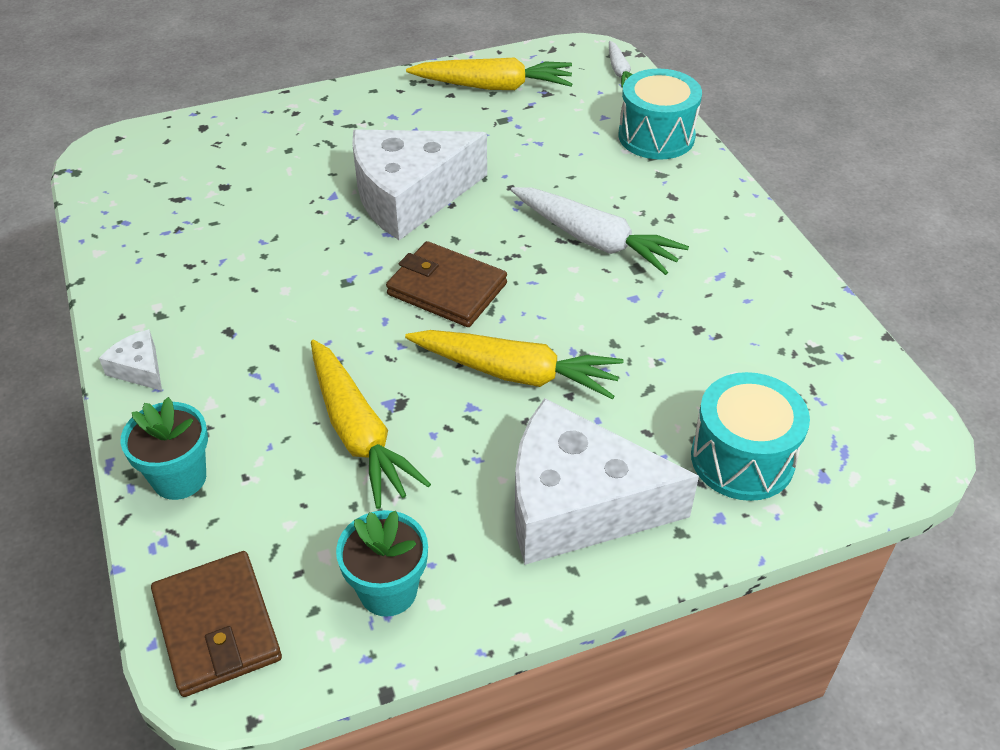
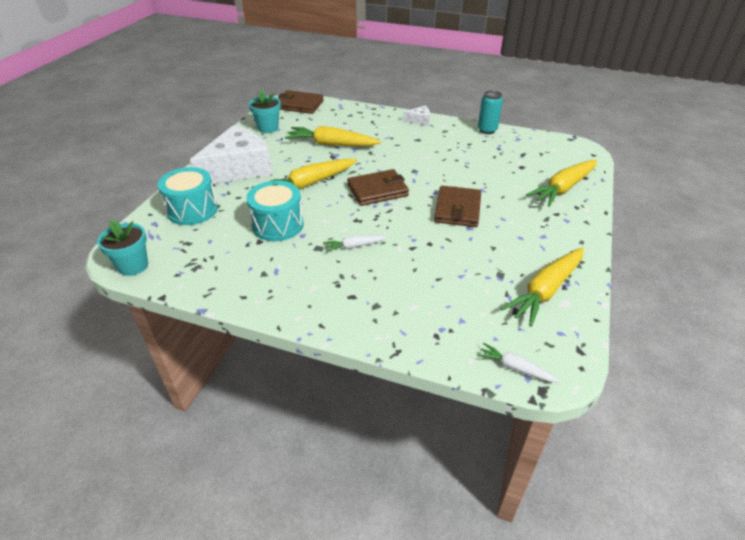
camera: 130 degrees right, 5 degrees down
turquoise flower pot [120,397,208,500] -> turquoise flower pot moved to [97,219,148,276]
white cheese [352,129,487,240] -> brown wallet [434,186,481,227]
white carrot [511,187,689,275] -> white carrot [323,235,387,252], size x0.52
turquoise drum [618,69,702,160] -> turquoise drum moved to [246,181,304,241]
none -> turquoise can [478,90,503,134]
none -> yellow carrot [526,159,597,207]

